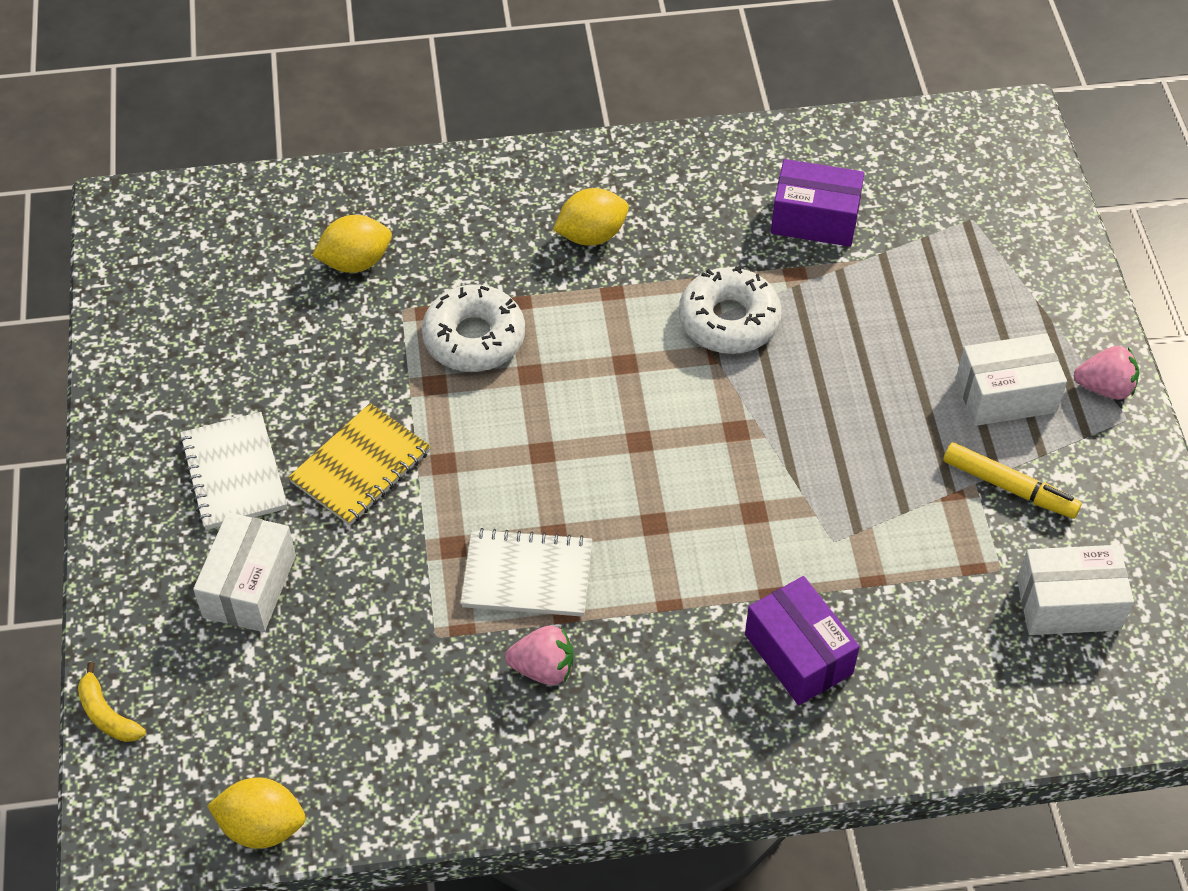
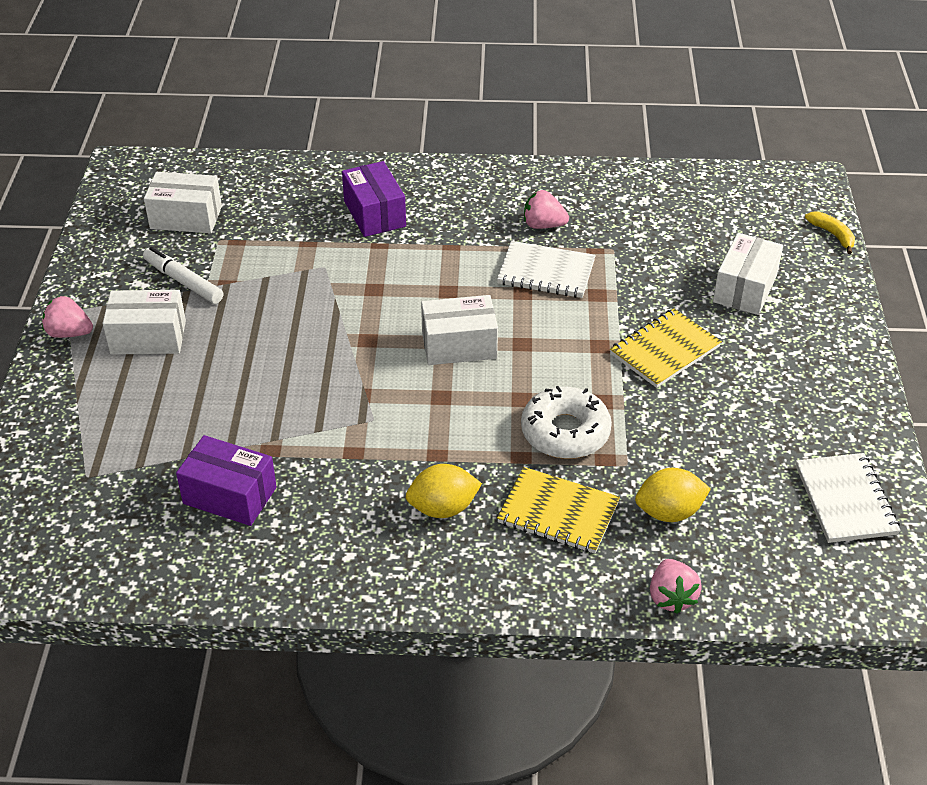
camera: 170 degrees left, 10 degrees down
white notebook [179,412,287,530] -> white notebook moved to [796,453,901,543]
yellow lemon [207,777,306,849] -> none
white donut [679,266,782,354] -> none
yellow marker [943,442,1082,519] -> white marker [143,247,223,304]
none -> white box [421,295,498,365]
none -> yellow notebook [497,467,620,554]
none -> pink strawberry [650,559,702,614]

